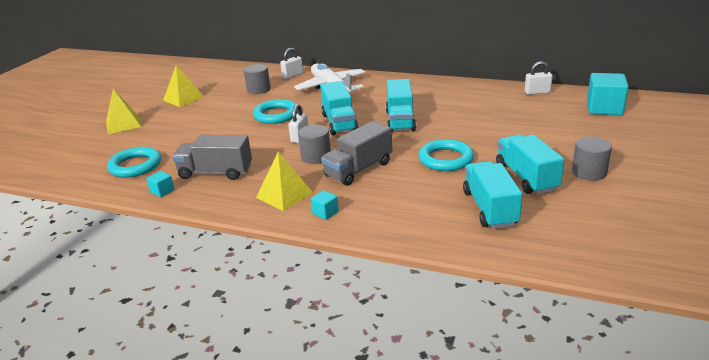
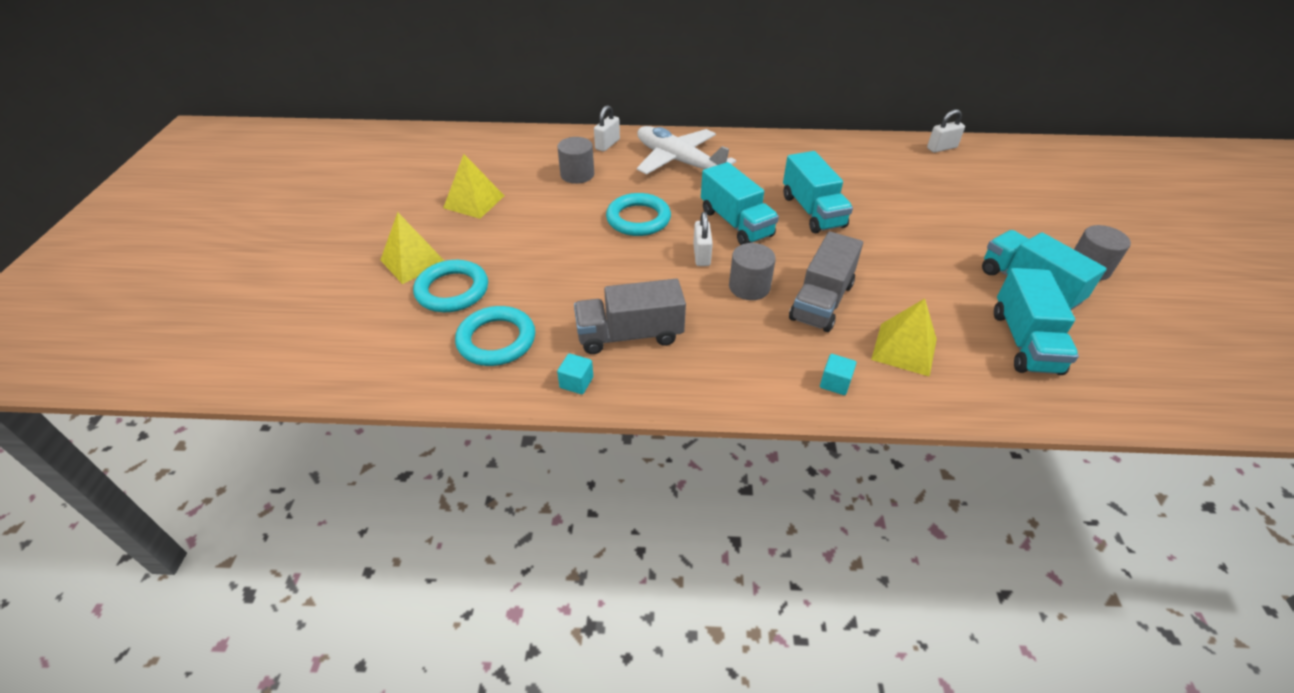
camera: 20 degrees left, 15 degrees up
yellow pyramid [256,152,313,211] -> yellow pyramid moved to [871,299,937,377]
turquoise ring [418,139,474,171] -> turquoise ring moved to [413,260,488,312]
turquoise truck [463,161,522,229] -> turquoise truck turned 150 degrees counterclockwise [994,268,1079,375]
turquoise cube [587,73,629,116] -> none

